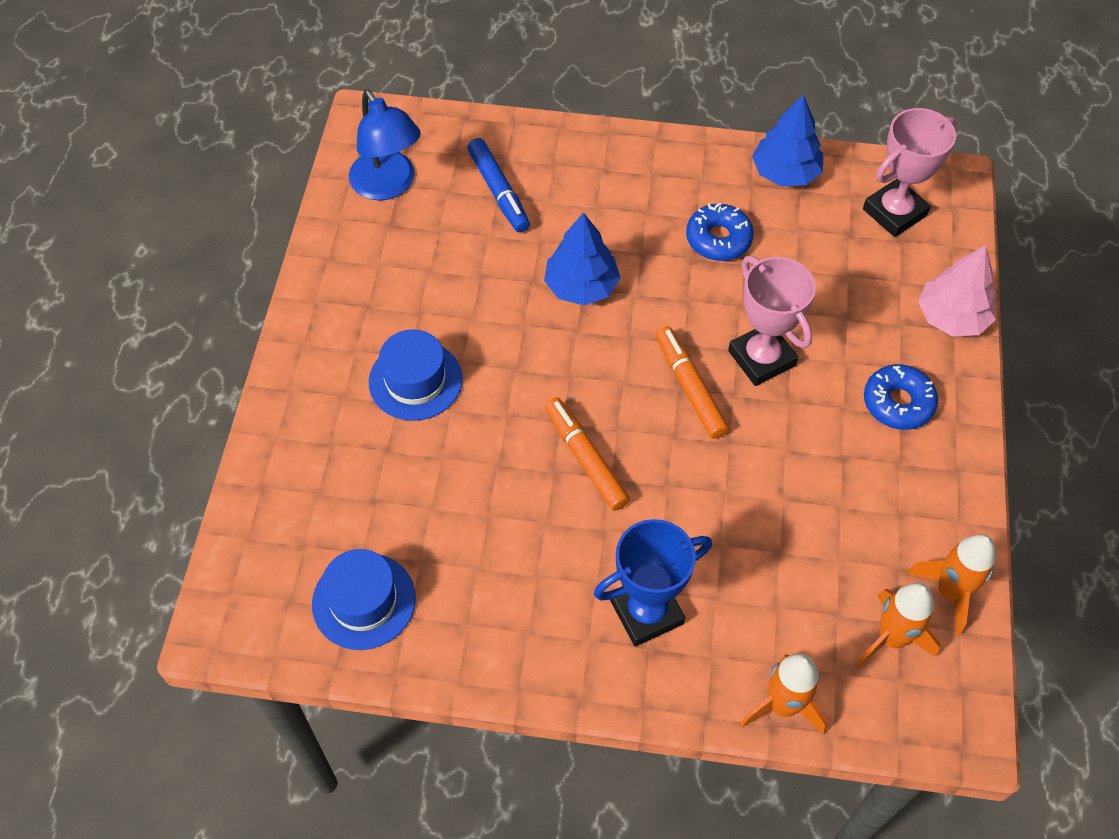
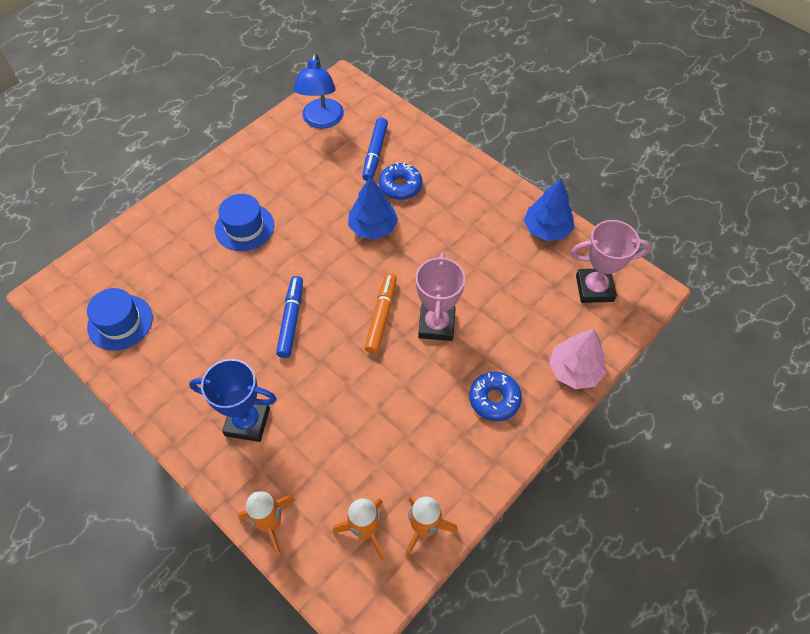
camera: 35 degrees right, 0 degrees up
orange marker [545,397,630,511] -> blue marker [276,276,303,358]
blue donut [686,203,754,261] -> blue donut moved to [379,162,422,200]

